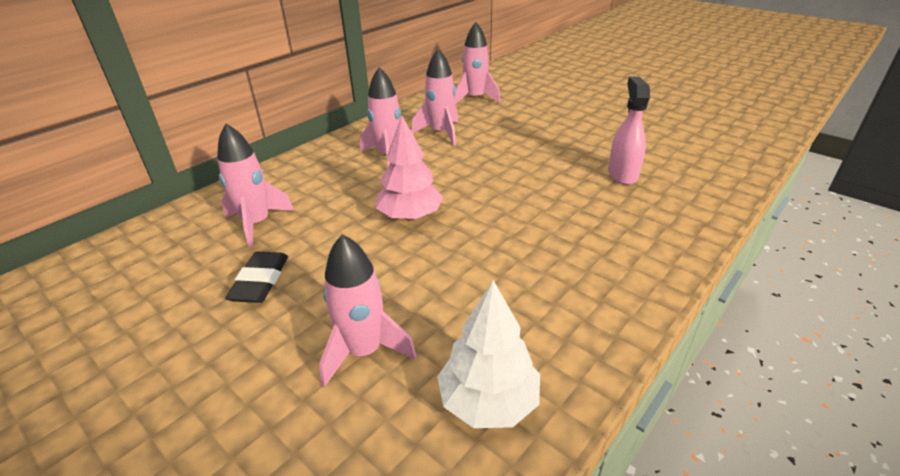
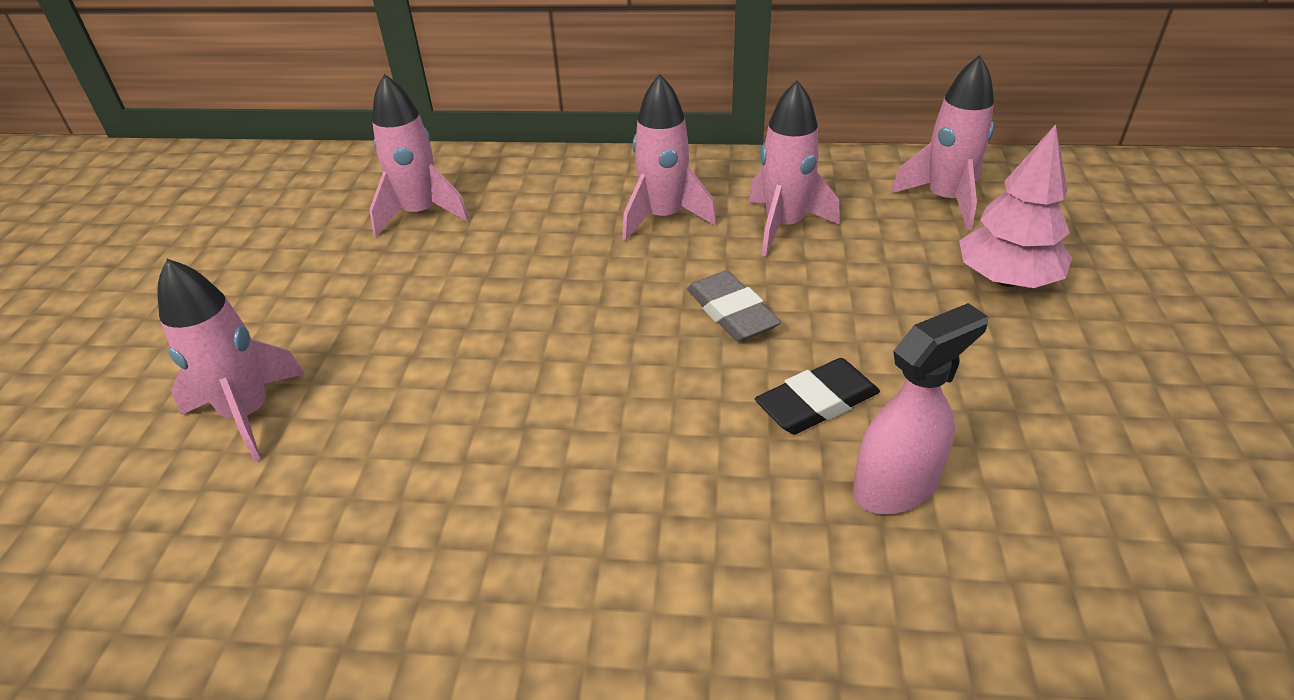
camera: 55 degrees right, 5 degrees up
black eraser [225,252,288,303] -> black eraser moved to [755,358,880,435]
pink tree [376,116,444,221] -> pink tree moved to [959,124,1072,288]
white tree [437,280,540,428] -> none
none -> grey eraser [687,270,781,342]

